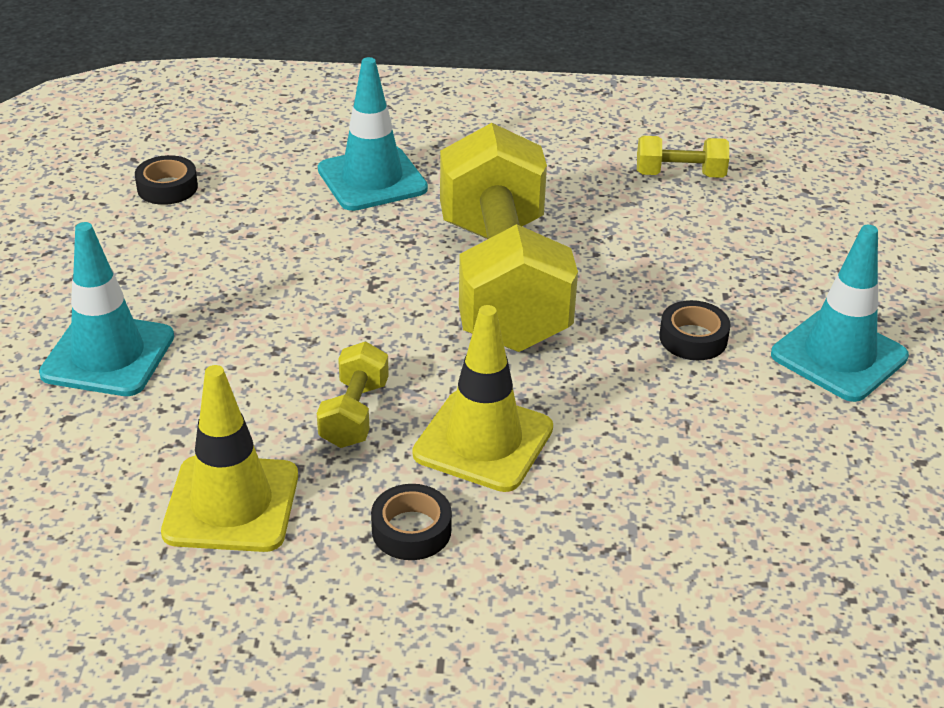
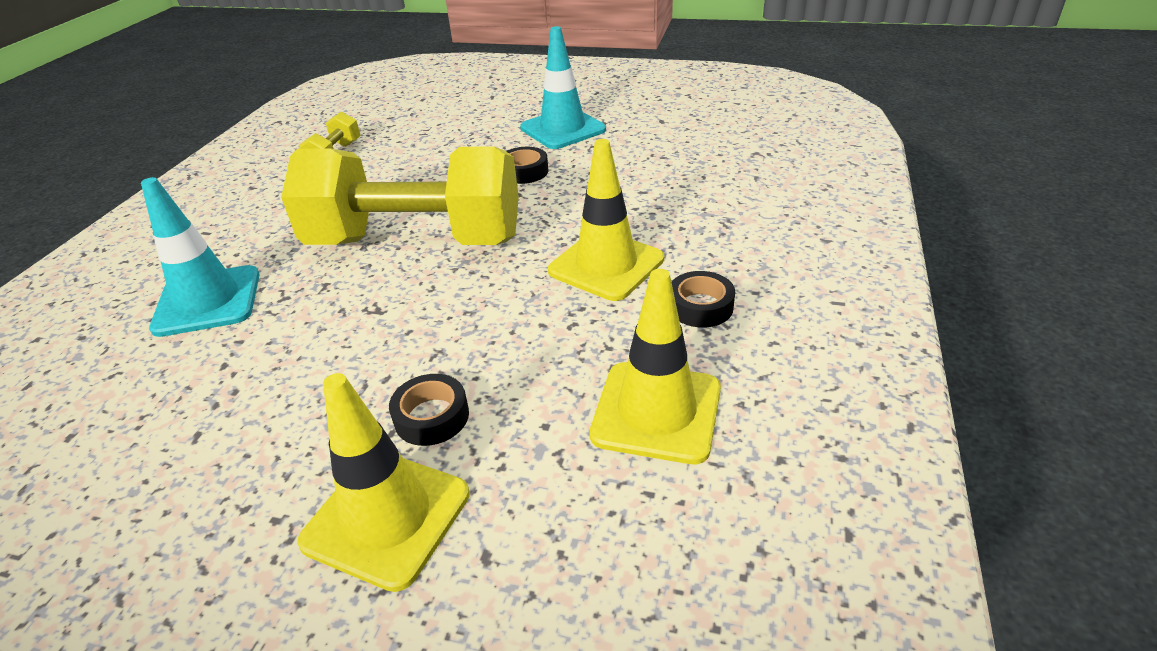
camera: 75 degrees left, 0 degrees up
turquoise traffic cone [39,222,174,396] -> yellow traffic cone [297,373,470,592]
black tape [135,155,198,205] -> black tape moved to [389,374,469,446]
yellow dumbbell [317,342,389,448] -> none

